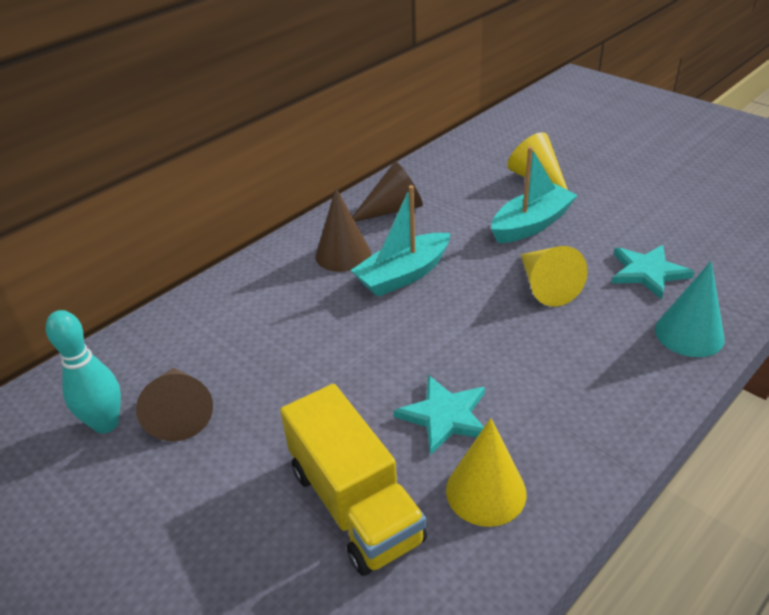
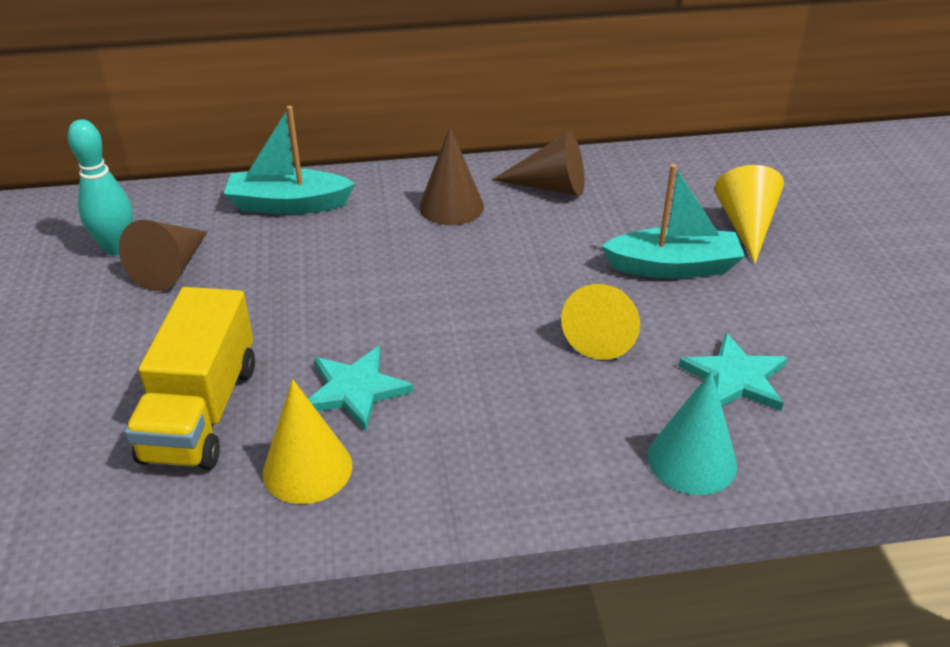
camera: 35 degrees right, 0 degrees up
turquoise boat [351,185,450,297] -> turquoise boat moved to [224,106,355,214]

